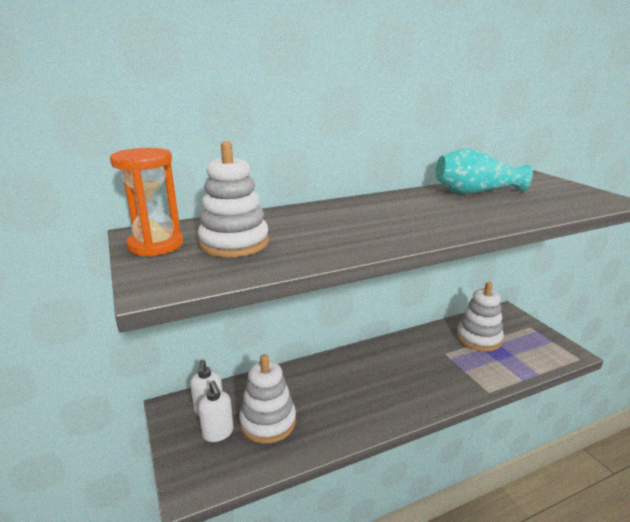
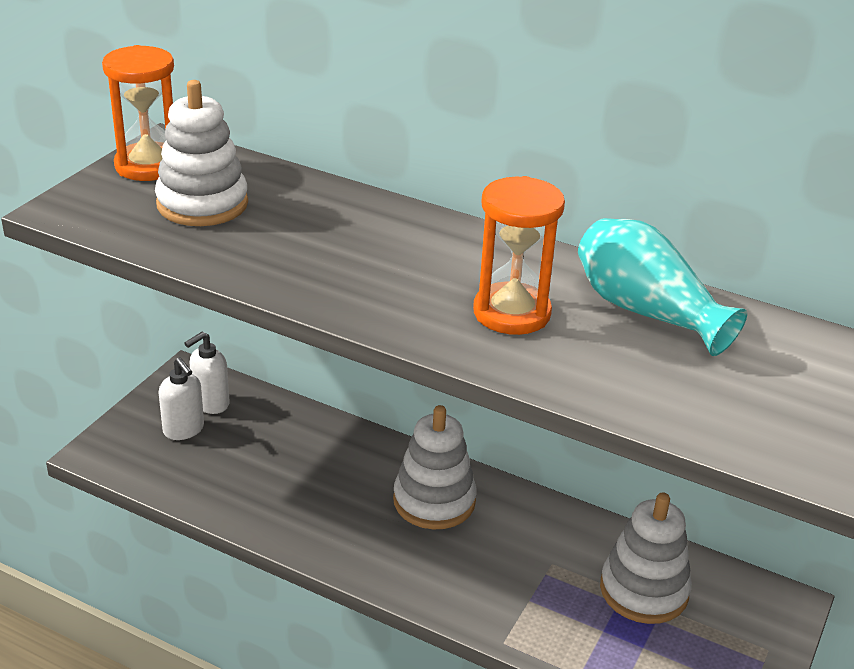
camera: 50 degrees right, 10 degrees up
white soap dispenser [198,380,234,442] -> white soap dispenser turned 60 degrees counterclockwise [159,357,204,440]
white stacking toy [239,354,296,444] -> white stacking toy moved to [393,405,476,529]
none -> orange hourglass [473,176,565,335]

